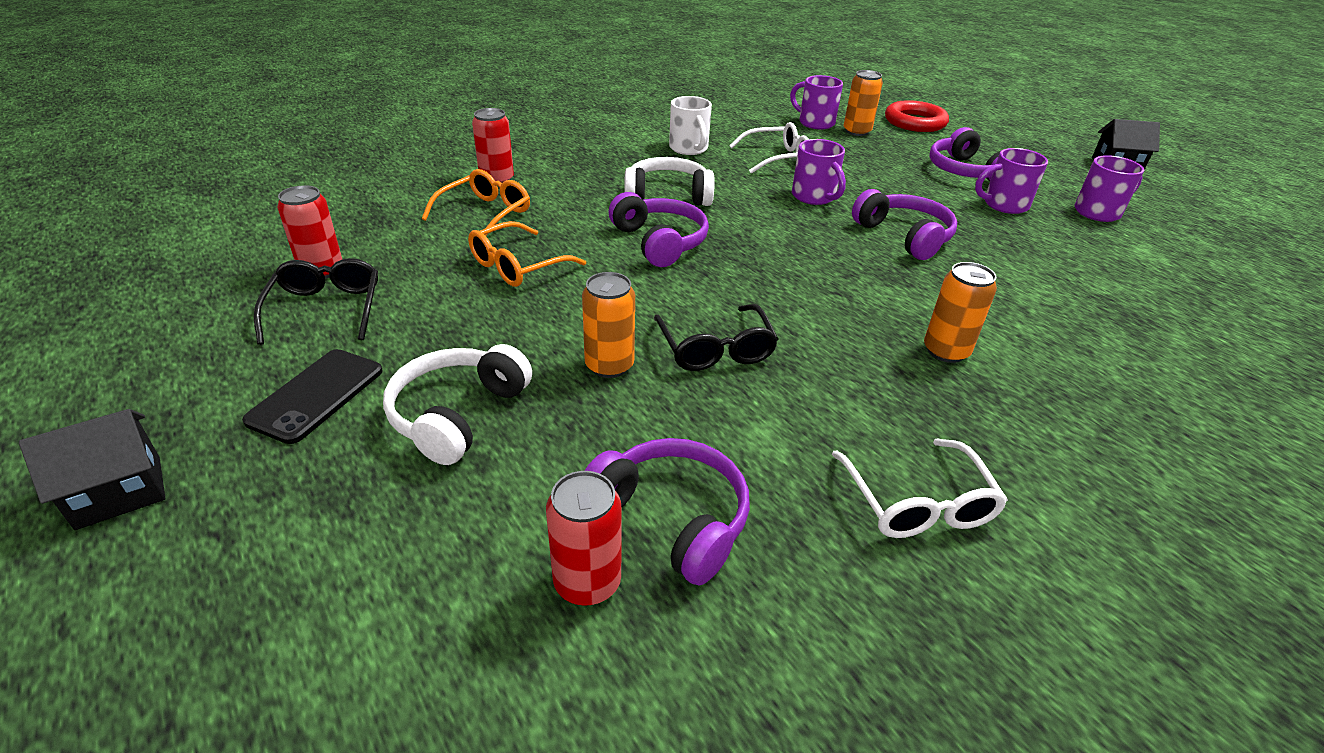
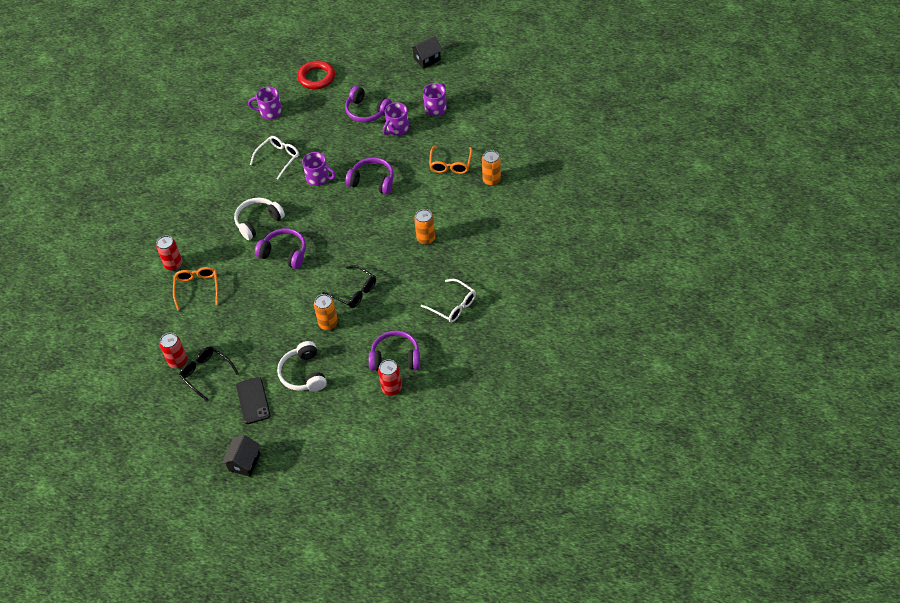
camera: 35 degrees left, 15 degrees up
orange glasses [468,221,586,287] -> orange glasses moved to [429,146,472,174]
white mug [669,96,712,155] -> none
orange can [843,70,883,136] -> orange can moved to [482,150,501,186]

